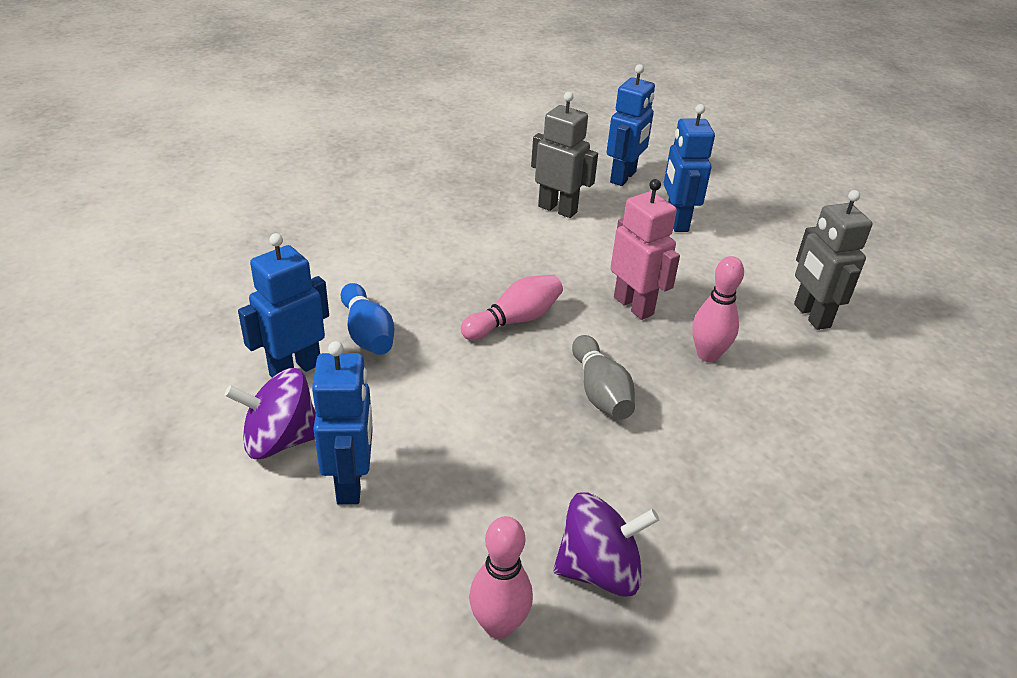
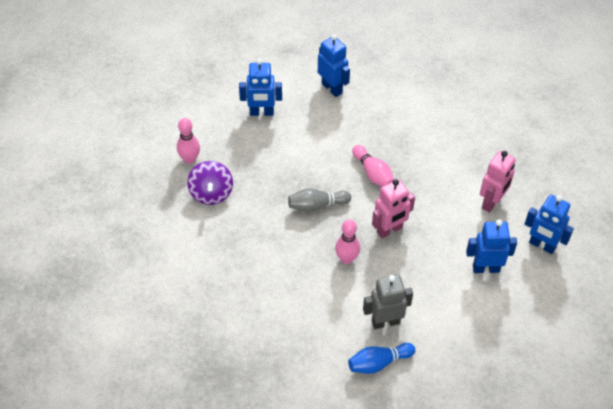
camera: 95 degrees right, 15 degrees up
purple spinning top [225,368,316,459] -> none
blue bowling pin [341,283,394,355] -> blue bowling pin moved to [348,343,415,374]
grey robot [531,92,598,218] -> pink robot [480,151,516,213]

